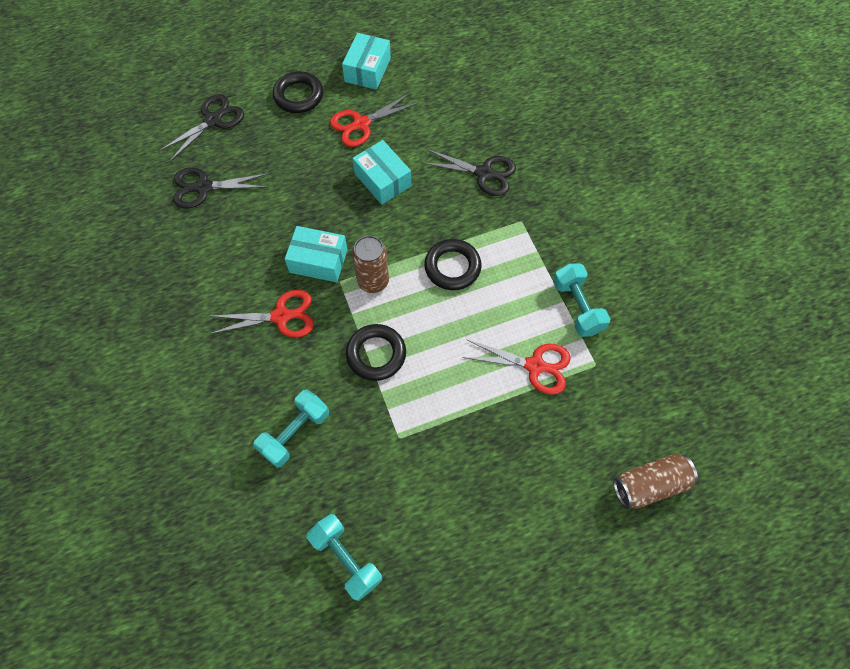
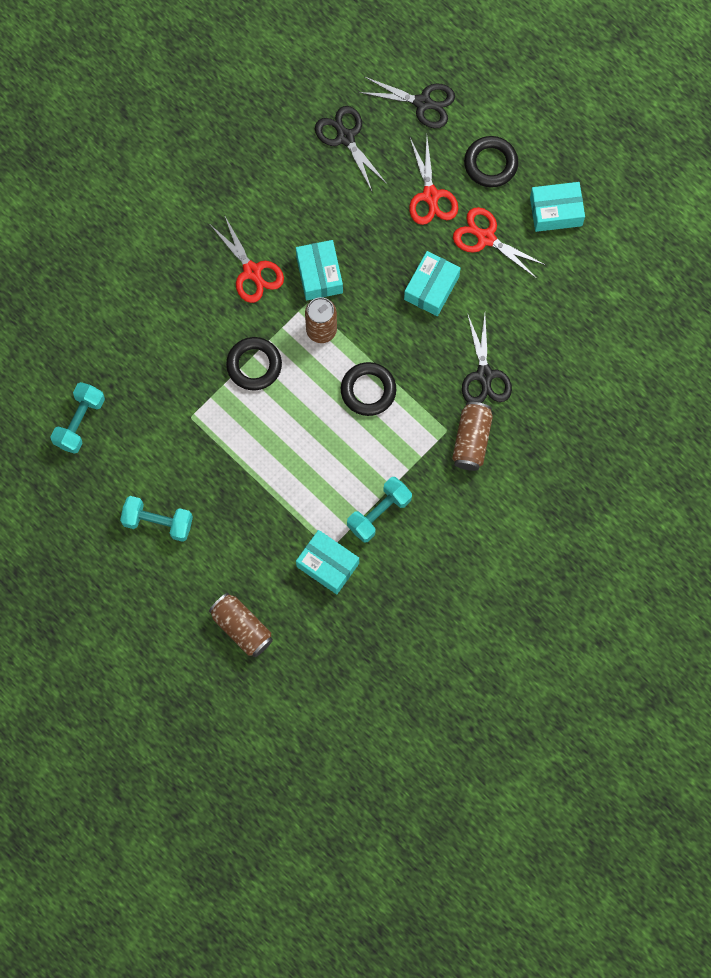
camera: 65 degrees right, 10 degrees up
turquoise dumbbell [253,390,329,468] -> turquoise dumbbell moved to [120,496,193,542]
red scissors [462,339,571,395] -> red scissors moved to [409,138,458,225]
none -> turquoise box [296,530,359,594]
none -> brown can [452,402,493,471]

